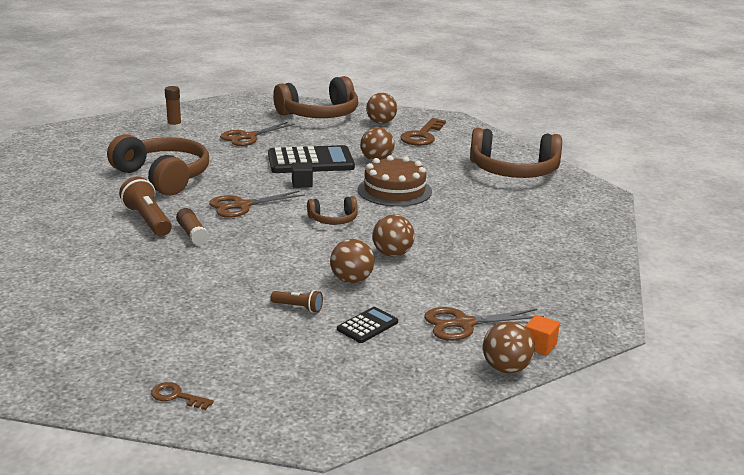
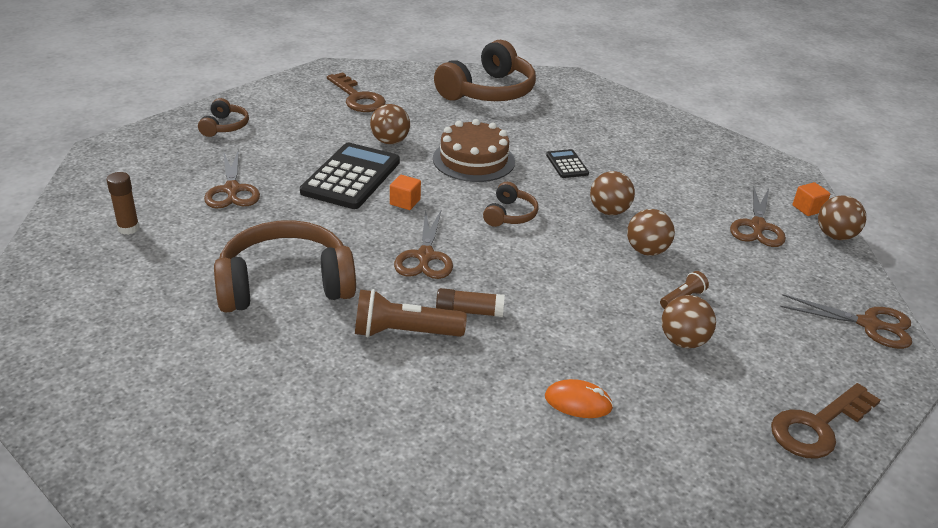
camera: 60 degrees left, 10 degrees up
brown key [151,382,214,410] -> brown key [771,383,880,459], size x1.95
brown headphones [273,76,358,118] -> brown headphones [198,98,249,137], size x0.48
black cube [292,162,313,188] -> orange cube [390,175,421,210]
black calculator [337,307,398,343] -> black calculator moved to [546,149,589,178]
brown ball [366,93,397,124] -> brown ball moved to [661,295,716,348]
none -> orange mouse [545,379,613,418]
none -> brown scissors [780,294,912,349]

